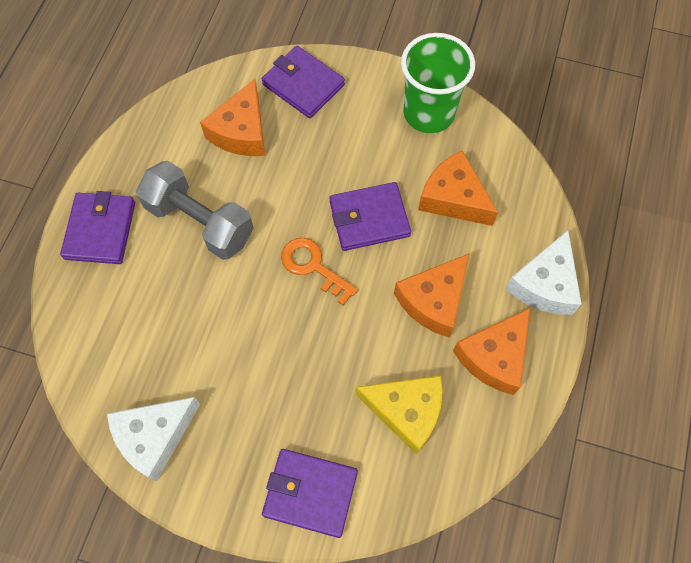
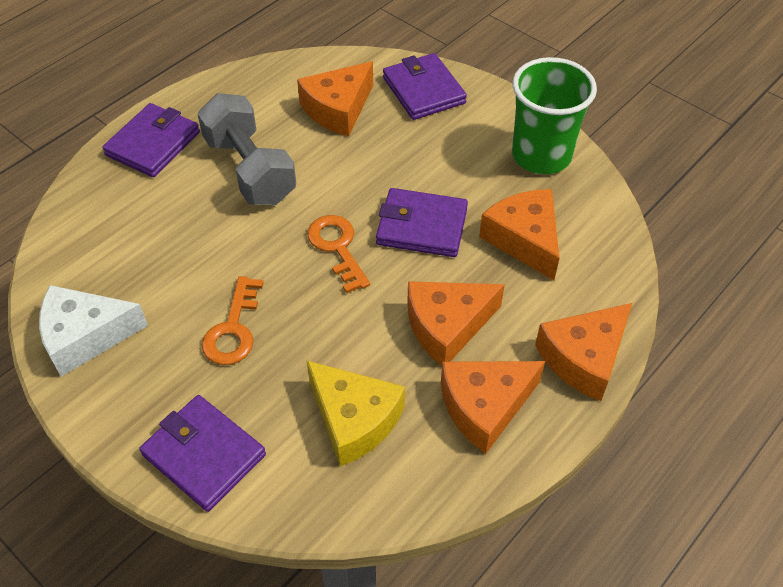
camera: 25 degrees right, 15 degrees down
white cheese [505,230,582,315] -> orange cheese [535,303,632,401]
none -> orange key [202,276,264,365]

